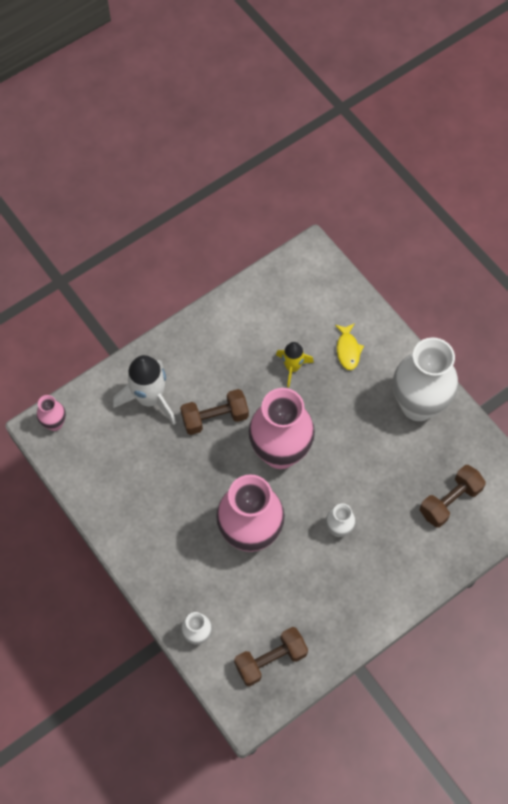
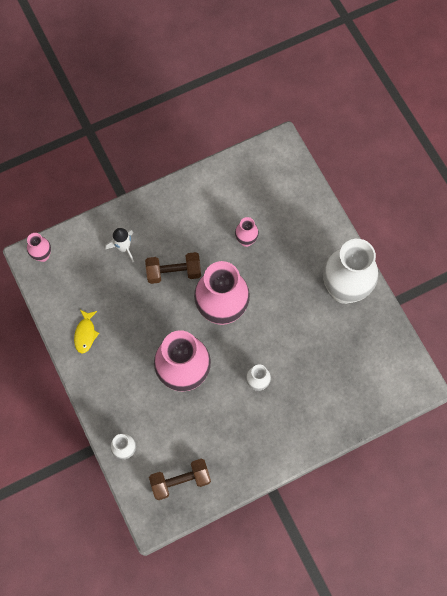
camera: 10 degrees right, 5 degrees up
white rocket [113,355,176,425] -> white rocket [105,228,134,262], size x0.59
yellow rocket [276,342,314,387] -> pink vase [235,217,259,247]
yellow fish [335,323,364,370] -> yellow fish moved to [74,310,99,354]
brown dumbbell [420,465,486,528] -> none

